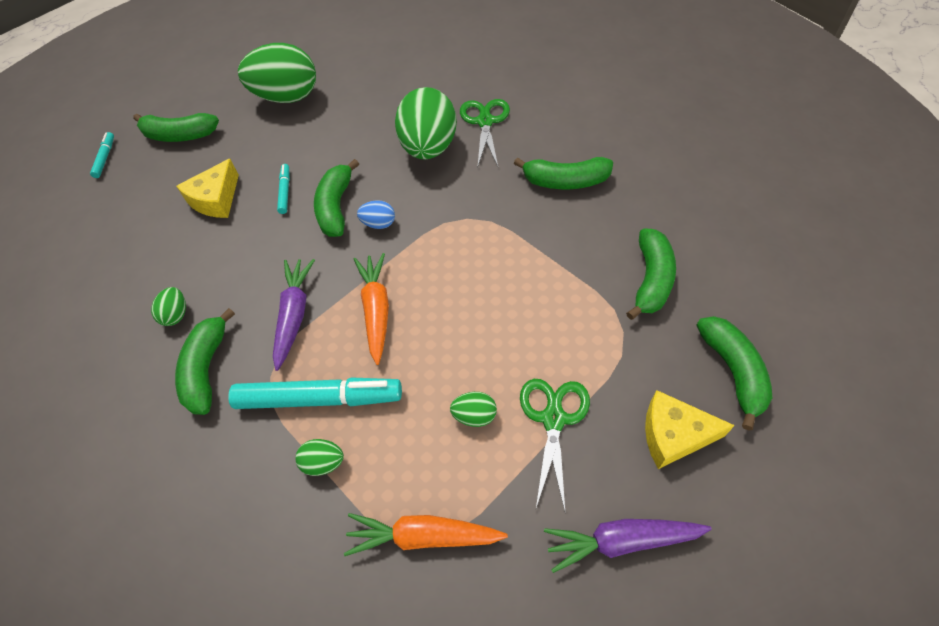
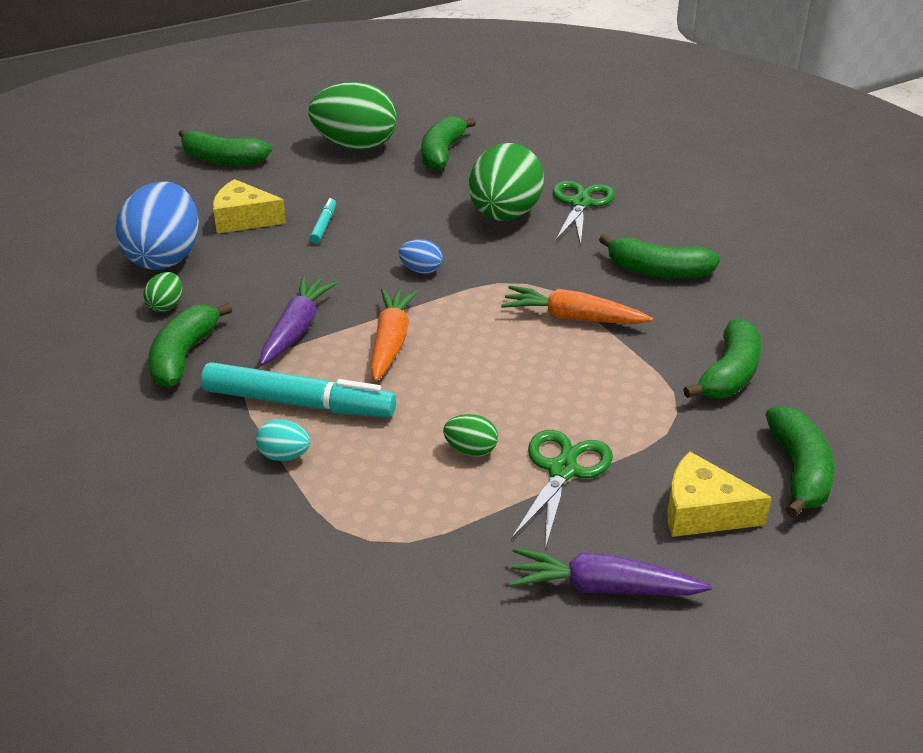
camera: 10 degrees right, 20 degrees down
turquoise marker [90,132,114,178] -> none
yellow cheese [176,159,239,218] -> yellow cheese turned 60 degrees clockwise [213,179,286,234]
green egg [295,439,344,476] -> turquoise egg [256,419,310,461]
green banana [314,159,359,237] -> green banana moved to [421,116,476,171]
orange carrot [344,513,508,556] -> orange carrot moved to [501,286,653,324]
none -> blue egg [115,181,199,270]

